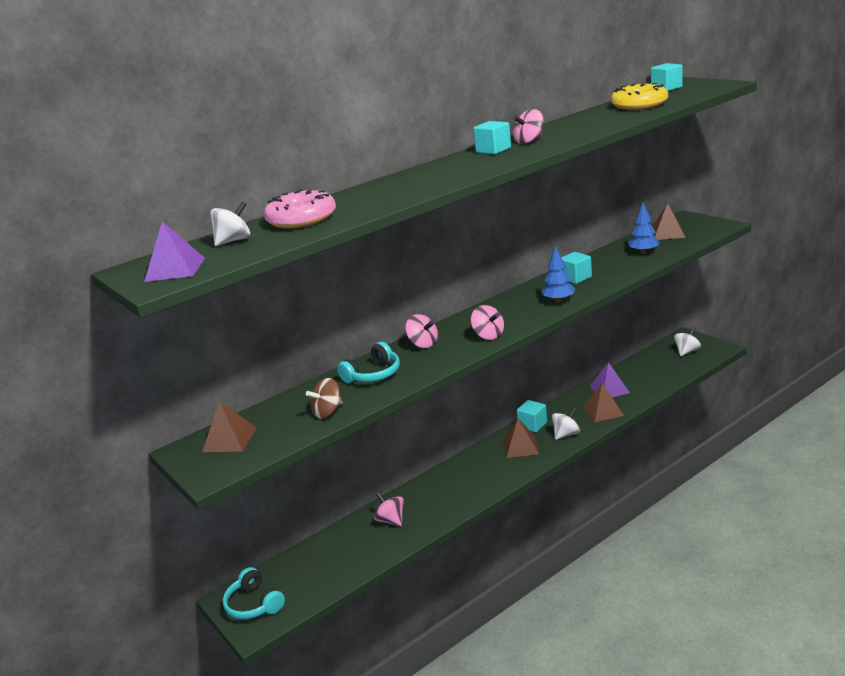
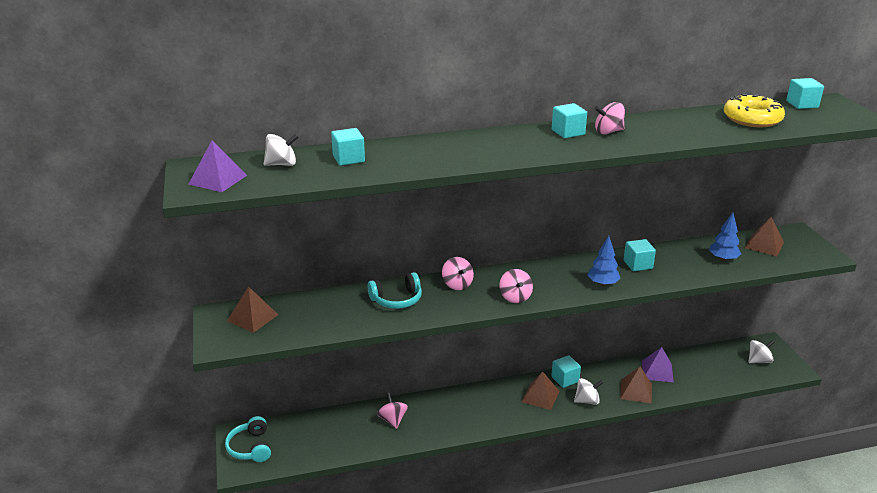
camera: 20 degrees right, 5 degrees up
pink donut [264,189,336,228] -> turquoise cube [331,128,365,166]
brown spinning top [306,378,343,418] -> none

